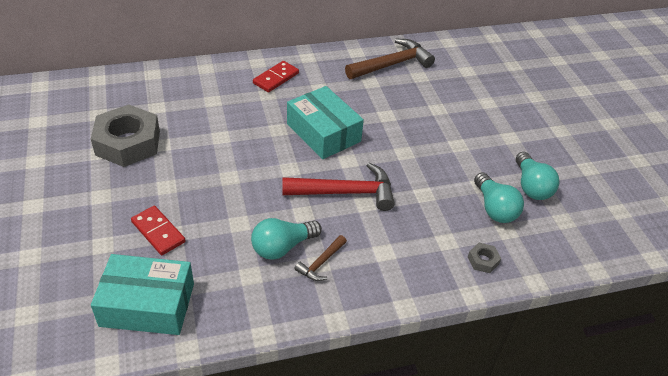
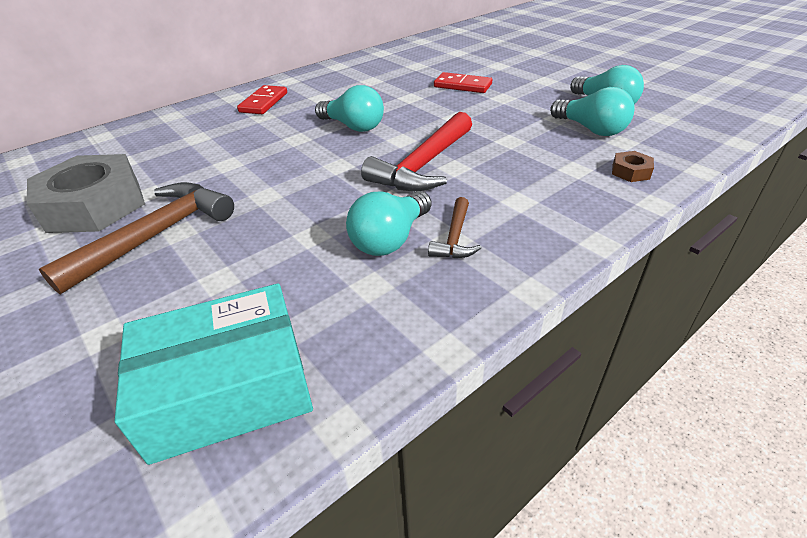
camera: 20 degrees left, 5 degrees down
red domino [131,206,185,255] -> red domino moved to [434,72,492,93]
red hammer [282,163,395,211] -> red hammer turned 150 degrees clockwise [361,112,472,191]
turquoise box [287,86,364,159] -> turquoise light bulb [315,85,384,132]
brown hammer [345,39,435,79] -> brown hammer moved to [39,182,234,295]
grey nut [468,243,501,273] -> brown nut [612,151,654,182]

